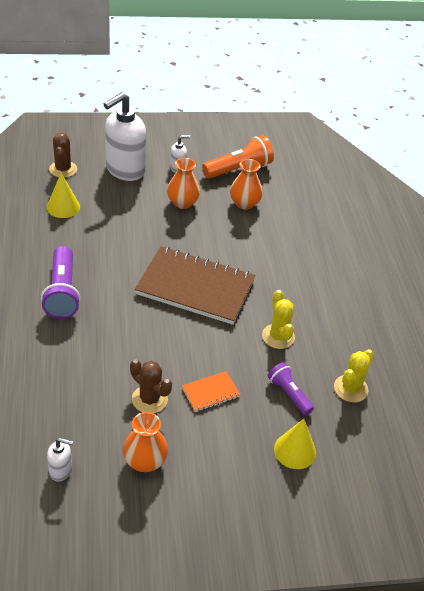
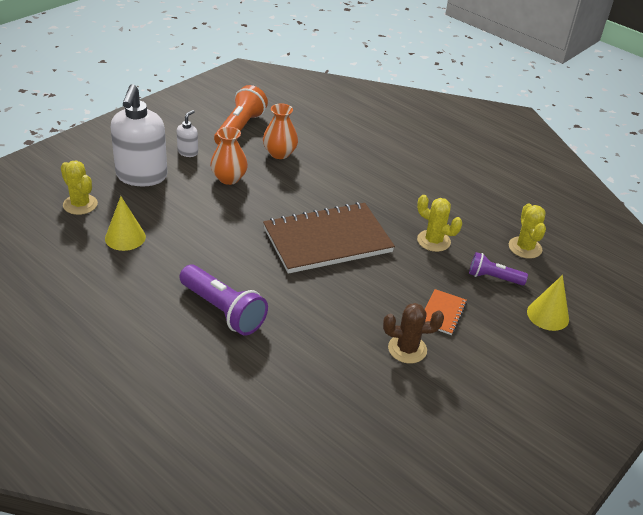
camera: 40 degrees left, 5 degrees down
white soap dispenser [47,438,74,482] -> none
brown cactus [49,132,77,178] -> yellow cactus [61,160,98,215]
orange vase [123,412,168,472] -> none

